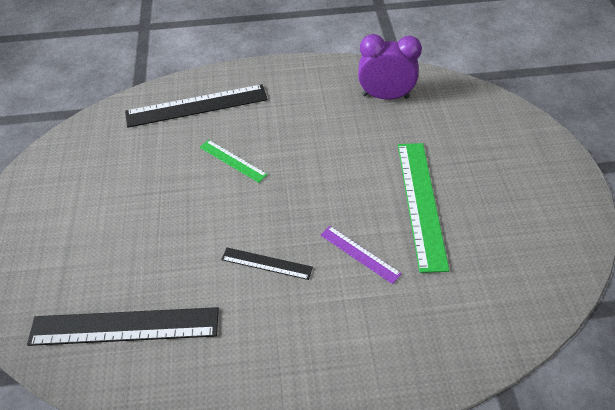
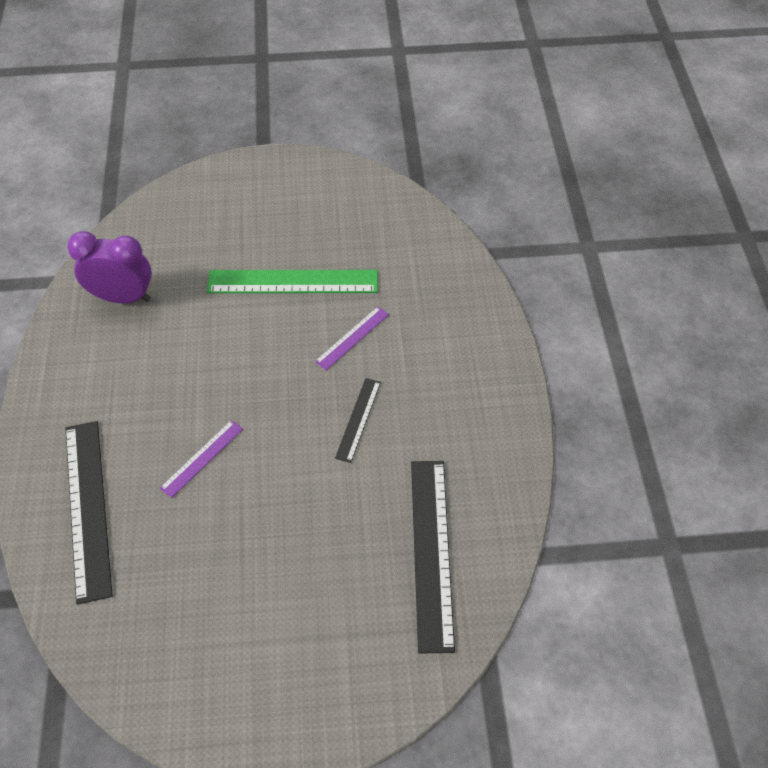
camera: 90 degrees left, 5 degrees up
green ruler [200,140,268,183] -> purple ruler [160,420,243,498]
purple clock [358,34,422,99] -> purple clock turned 90 degrees clockwise [67,231,152,303]

